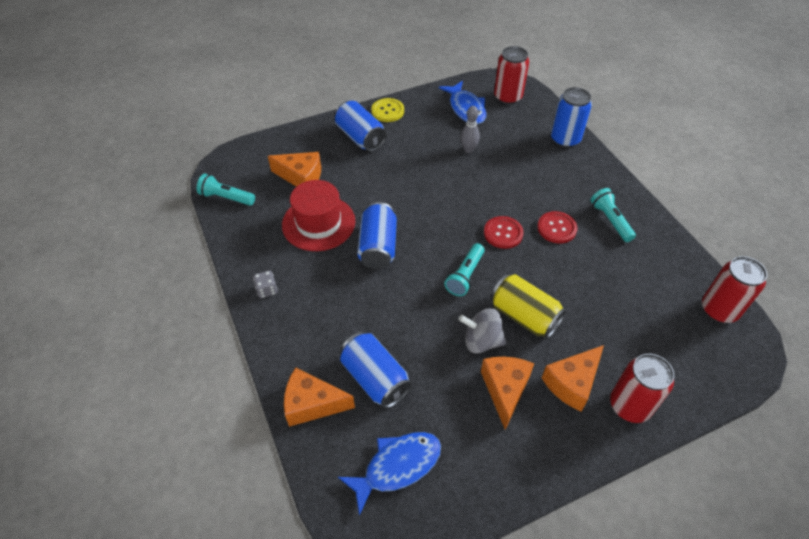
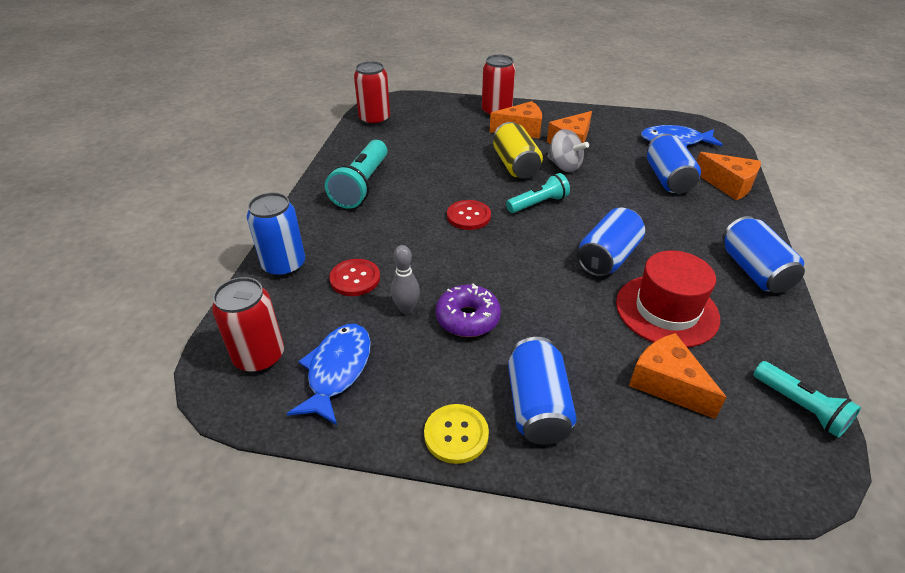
camera: 145 degrees left, 10 degrees down
grey dice [253,270,278,298] -> blue can [722,216,805,293]
red button [537,211,577,243] -> red button moved to [329,259,380,296]
turquoise flashlight [590,188,636,242] -> turquoise flashlight [325,140,387,209], size x1.60
none -> purple donut [435,284,501,337]

